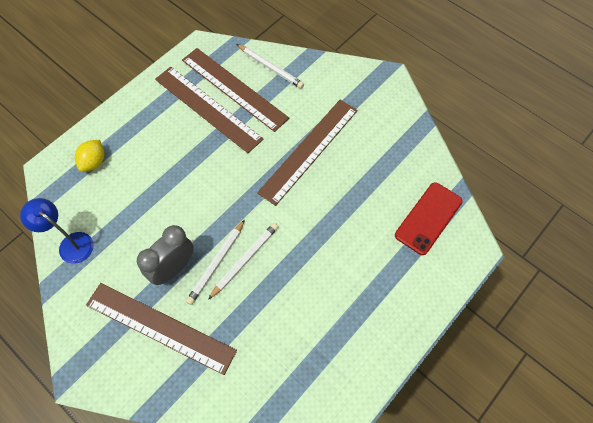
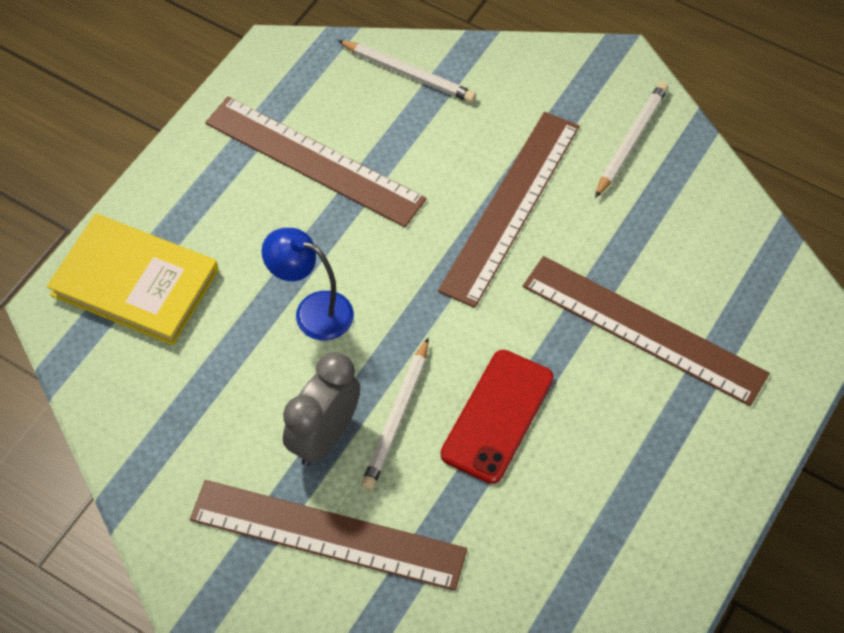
camera: 10 degrees left, 5 degrees down
blue lamp [20,198,94,264] -> blue lamp moved to [262,228,354,340]
yellow lemon [75,140,104,172] -> yellow book [47,214,218,345]
brown ruler [182,48,289,132] -> brown ruler moved to [523,256,770,406]
white pencil [208,223,278,300] -> white pencil moved to [595,82,669,198]
red phone [395,182,463,255] -> red phone moved to [441,350,554,484]

